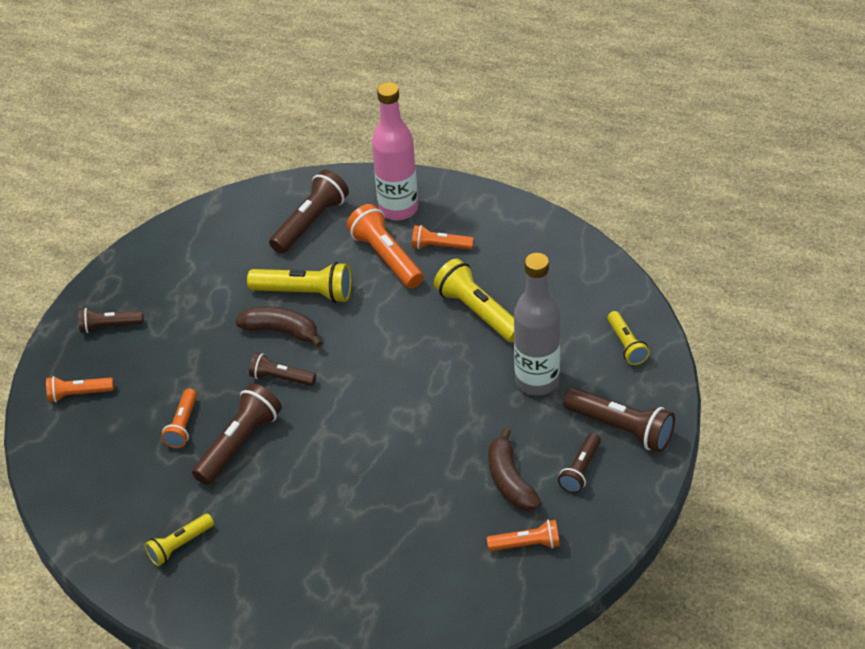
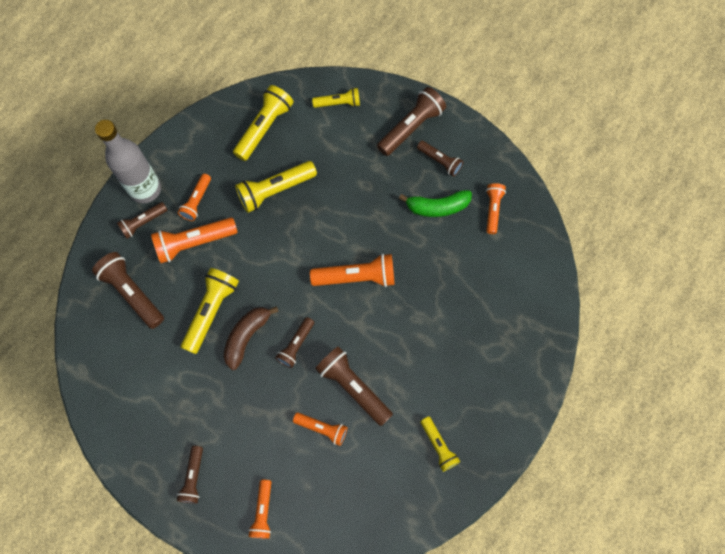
camera: 80 degrees left, 25 degrees up
pink bottle [372,82,418,220] -> brown flashlight [117,202,167,239]
brown banana [488,427,541,511] -> green banana [399,190,472,217]
grey bottle [514,253,560,396] -> grey bottle moved to [95,120,161,203]
none -> yellow flashlight [233,85,294,161]
none -> orange flashlight [310,254,395,287]

